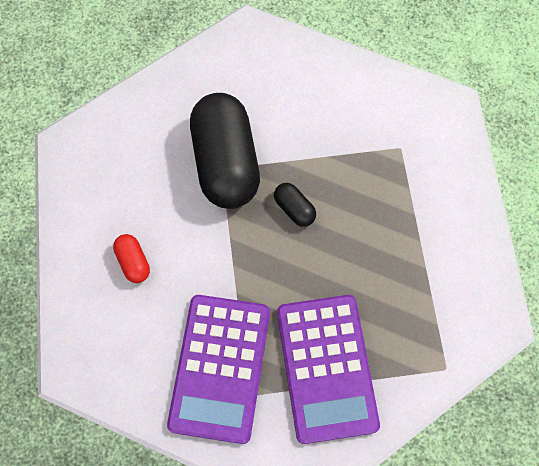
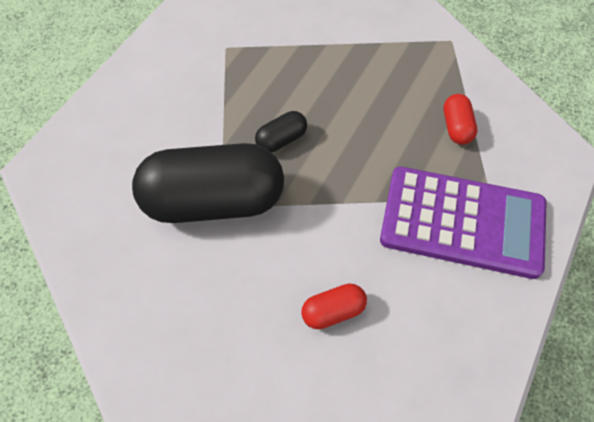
camera: 85 degrees left, 10 degrees down
purple calculator [277,295,380,444] -> red capsule [444,94,477,145]

